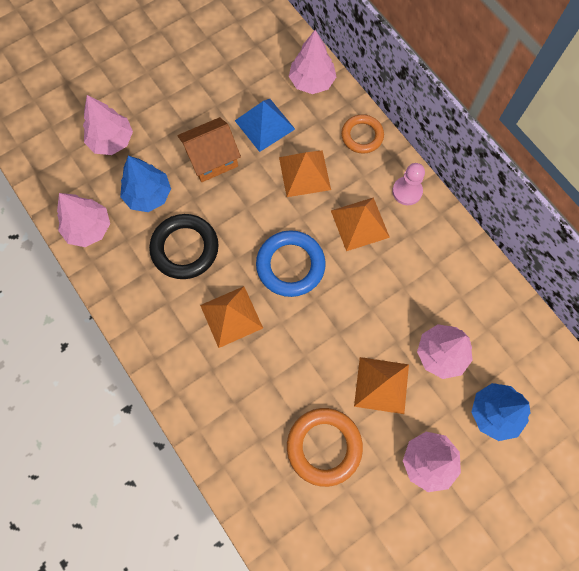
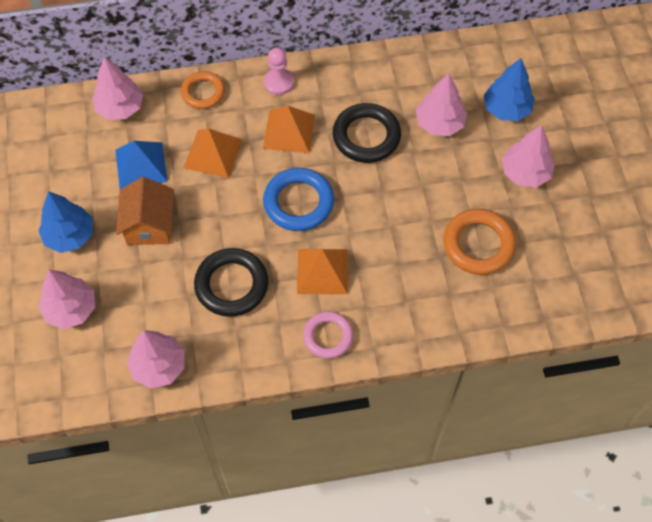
camera: 65 degrees left, 10 degrees down
blue tree [120,156,171,212] -> blue tree moved to [38,191,93,253]
orange pyramid [354,357,409,414] -> none
none -> pink ring [303,311,353,359]
none -> black ring [333,103,401,163]

